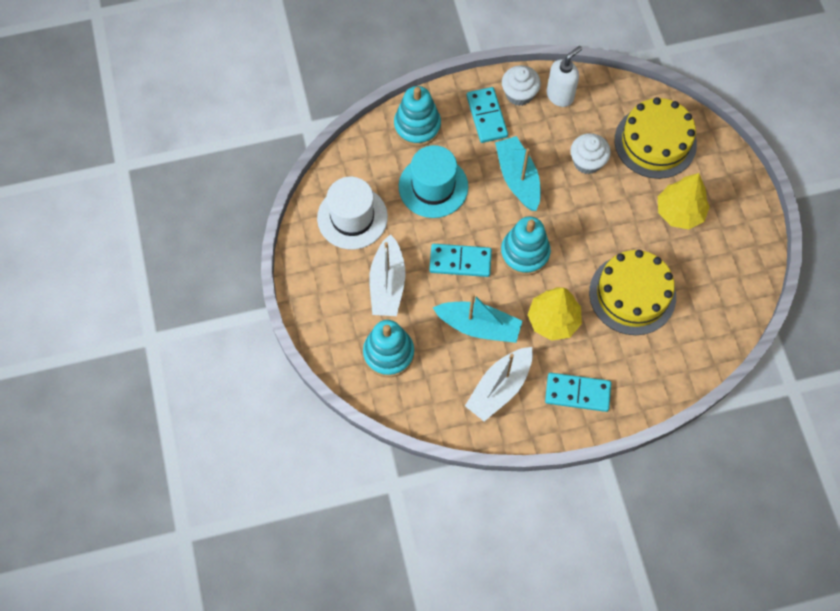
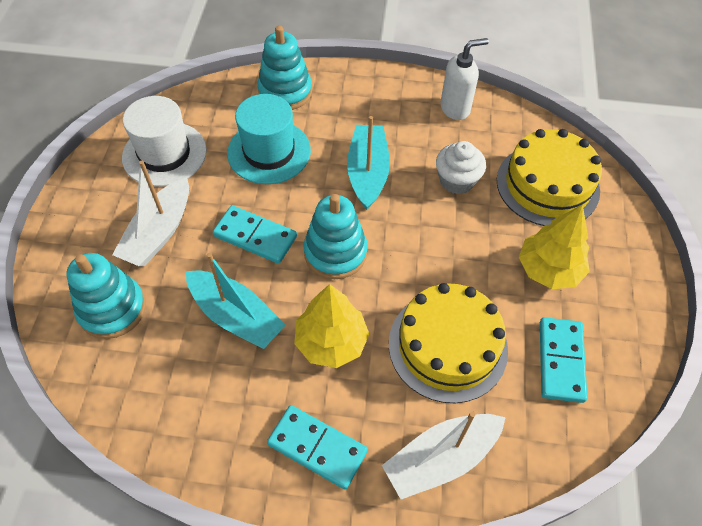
camera: 20 degrees right, 10 degrees down
white boat [465,347,533,421] -> white boat moved to [382,412,506,499]
turquoise domino [467,87,508,143] -> turquoise domino moved to [540,317,588,403]
white cupcake [502,65,541,106] -> none

